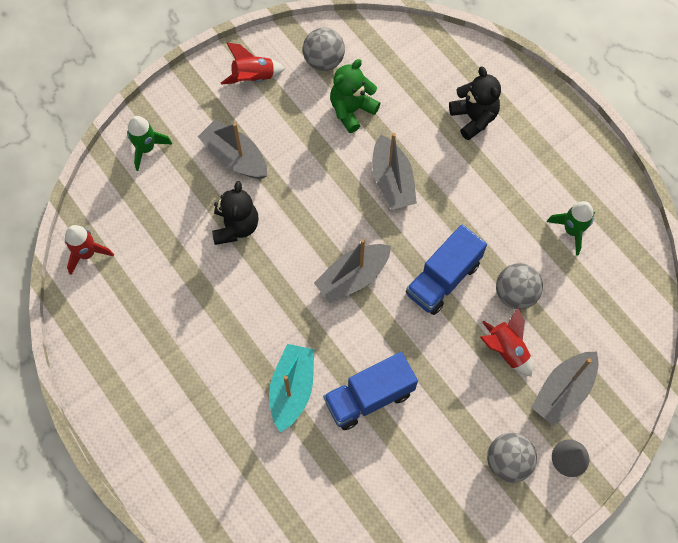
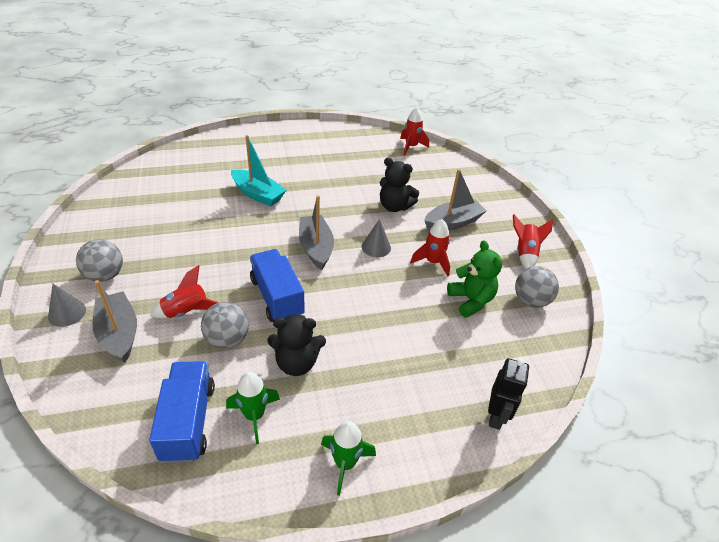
camera: 110 degrees right, 25 degrees down
green rocket [127,116,172,171] -> green rocket moved to [321,421,376,496]
blue truck [323,352,418,430] -> blue truck moved to [149,361,215,463]
grey boat [372,133,417,210] -> none
black teddy bear [449,66,501,141] -> black teddy bear moved to [267,314,326,376]
none -> grey cone [362,219,391,257]
none -> red rocket [410,219,450,276]
none -> black robot [488,358,529,430]

